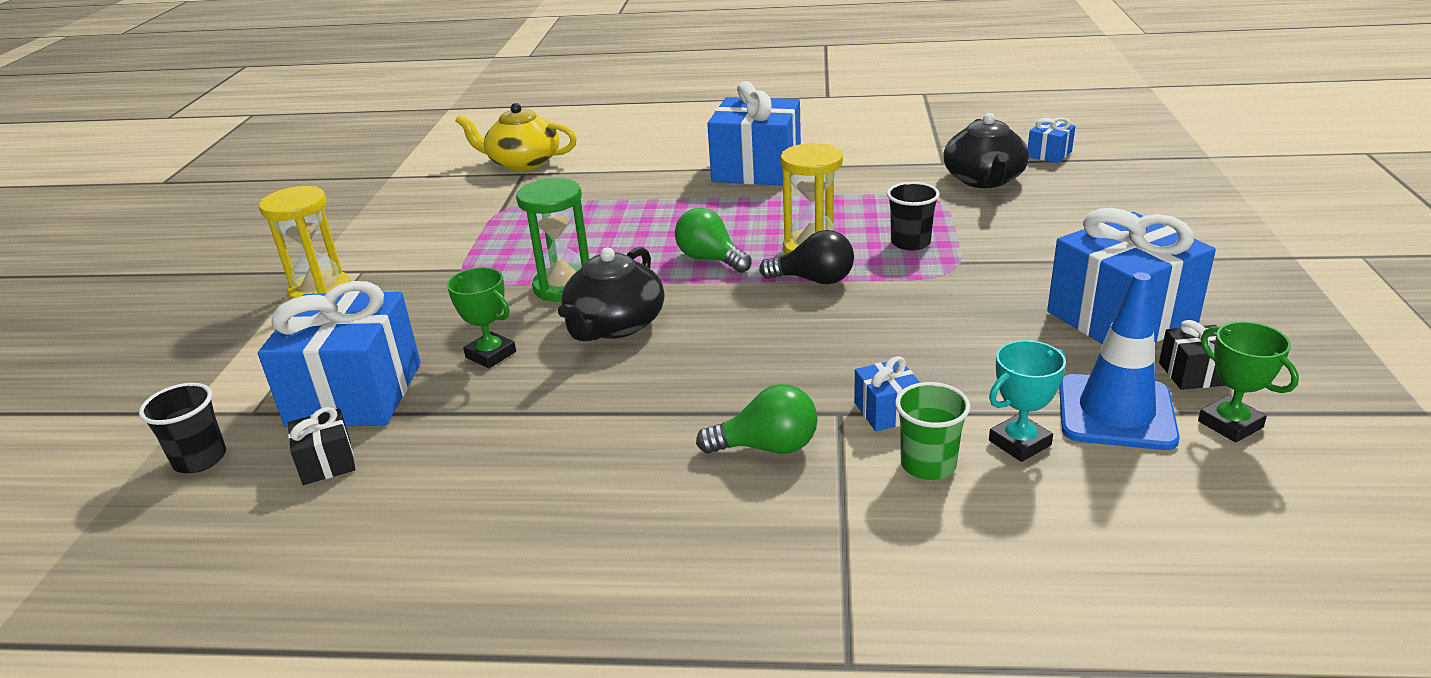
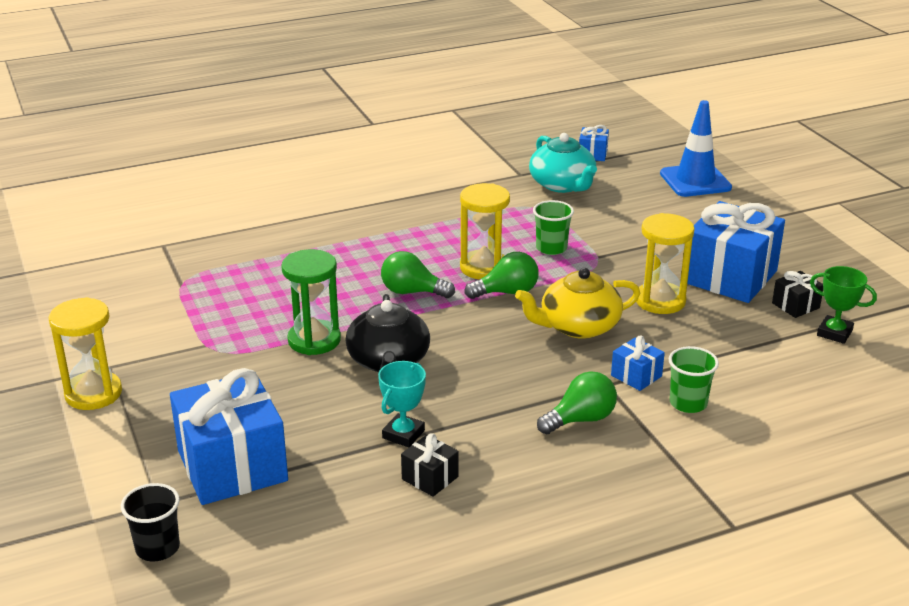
camera: 30 degrees left, 0 degrees up
black gift [288,407,355,485] -> black gift moved to [401,433,459,497]
green trophy [447,267,516,368] -> none
yellow teapot [455,103,577,171] -> yellow teapot moved to [515,268,640,339]
blue gift [707,81,801,186] -> none
black light bulb [759,230,854,284] -> green light bulb [465,252,539,299]
black cup [887,182,940,251] -> green cup [533,200,574,255]
black teapot [943,113,1029,188] -> turquoise teapot [529,133,597,193]
turquoise trophy [989,340,1066,462] -> turquoise trophy moved to [378,361,426,447]
blue traffic cone [1059,272,1180,450] -> blue traffic cone moved to [660,100,732,197]
none -> yellow hourglass [636,213,695,314]

